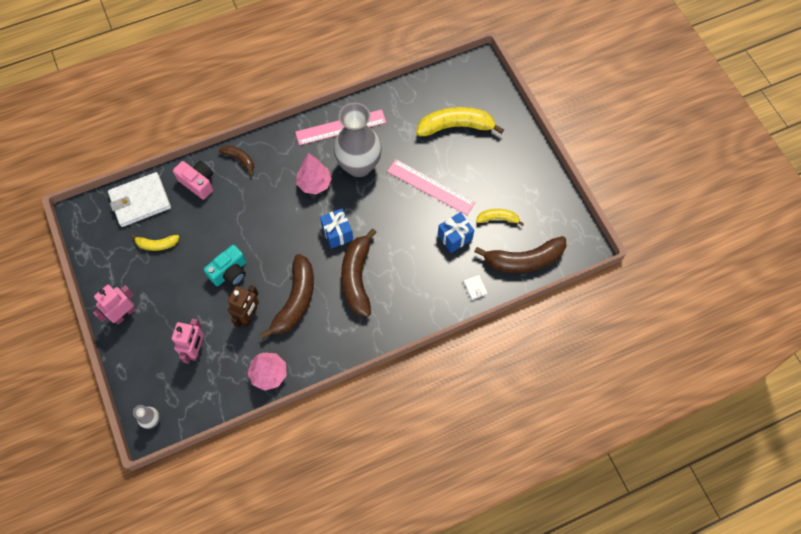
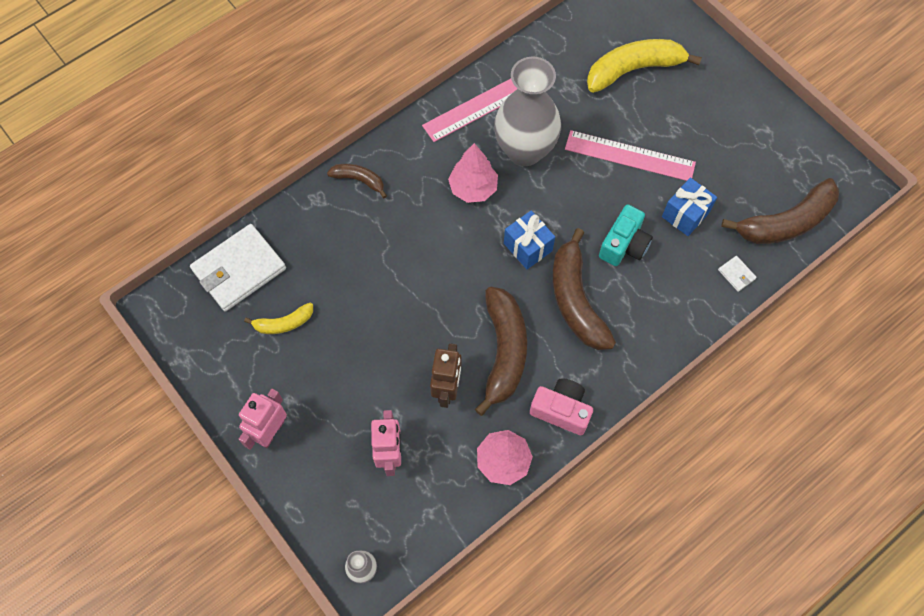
camera: 15 degrees left, 0 degrees up
pink camera [173,161,213,200] -> pink camera moved to [530,378,593,435]
turquoise camera [204,245,246,286] -> turquoise camera moved to [599,204,653,266]
yellow banana [476,209,524,226] -> none

